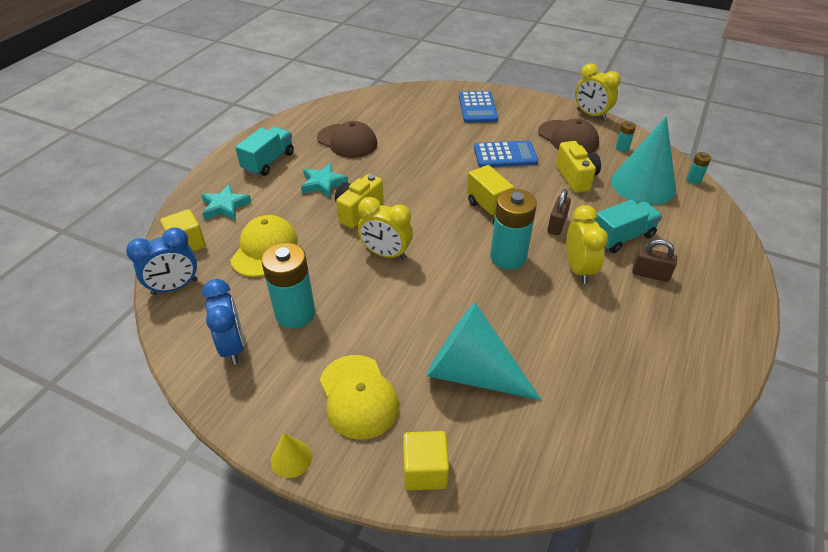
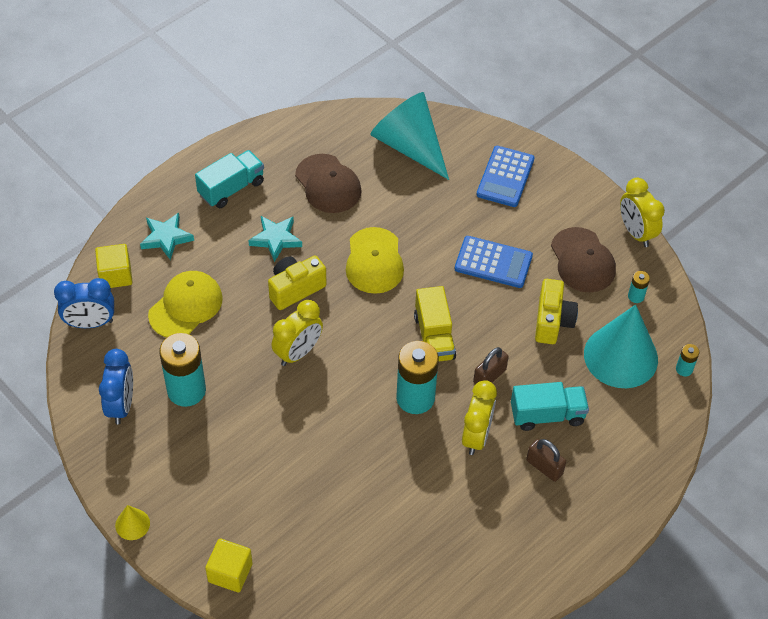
camera: 20 degrees right, 10 degrees up
yellow cap [320,355,399,440] -> yellow cap moved to [346,227,404,294]
yellow clock [358,197,413,260] -> yellow clock turned 90 degrees counterclockwise [272,300,323,366]
turquoise cone [426,303,542,400] -> turquoise cone moved to [370,92,449,180]

